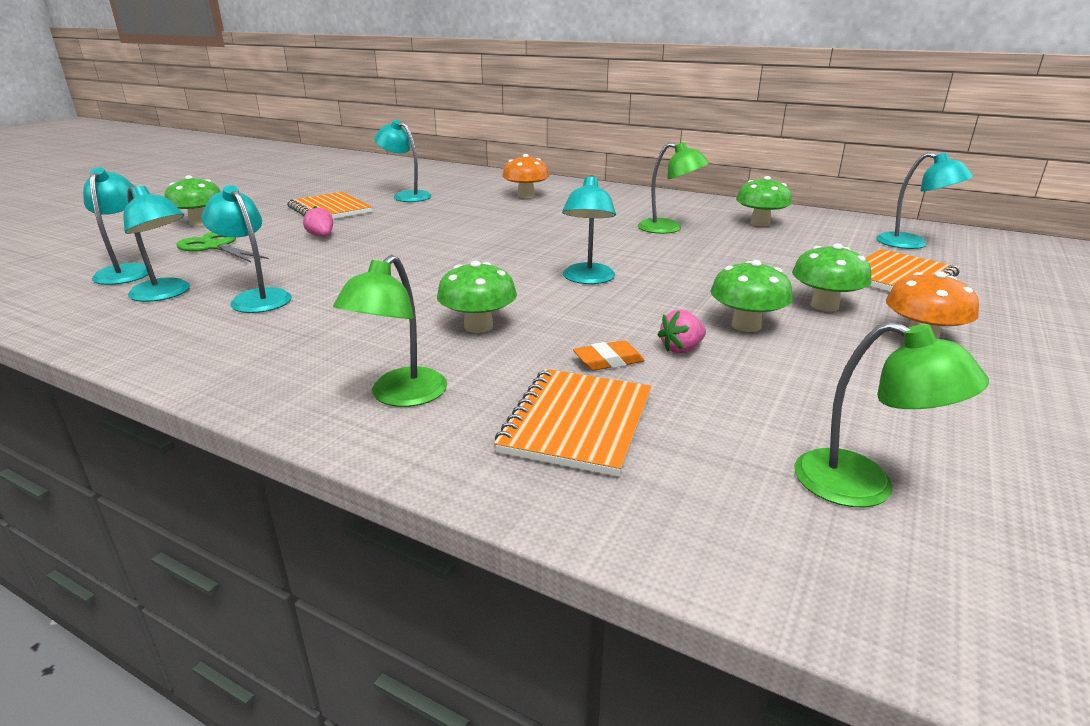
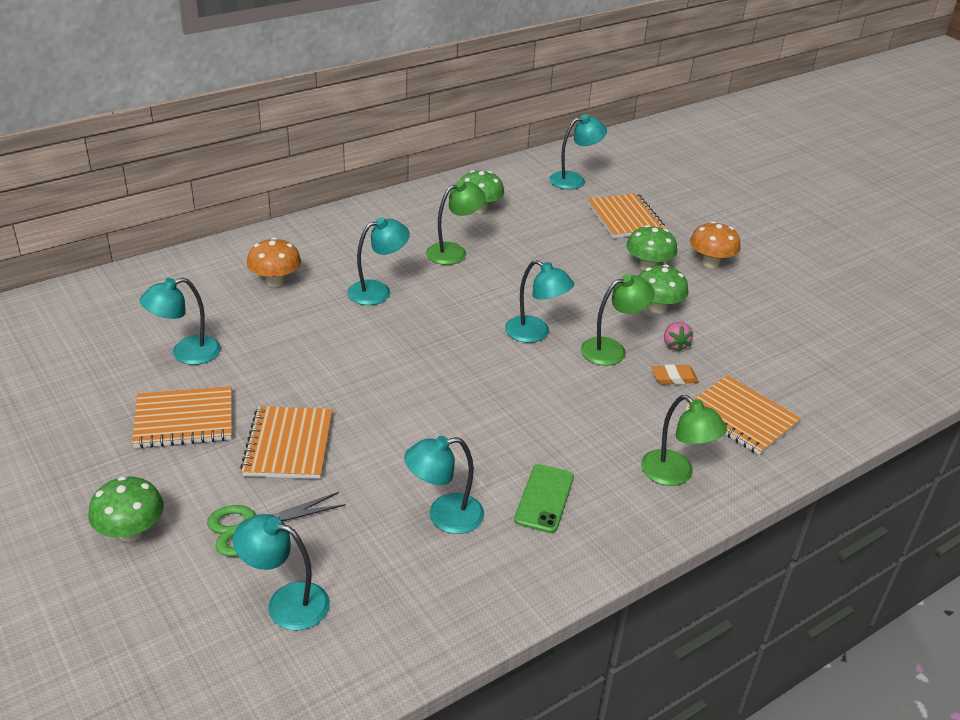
camera: 65 degrees left, 10 degrees up
turquoise lamp [123,186,190,302] -> turquoise lamp moved to [347,217,410,305]
pink strawberry [303,206,333,237] -> orange notebook [240,406,332,479]
green mushroom [437,261,517,333] -> none
orange eraser [573,340,645,371] -> orange eraser turned 75 degrees clockwise [652,364,699,385]
green lamp [794,322,989,507] -> green lamp moved to [581,274,654,366]
none -> green phone [514,464,574,533]

